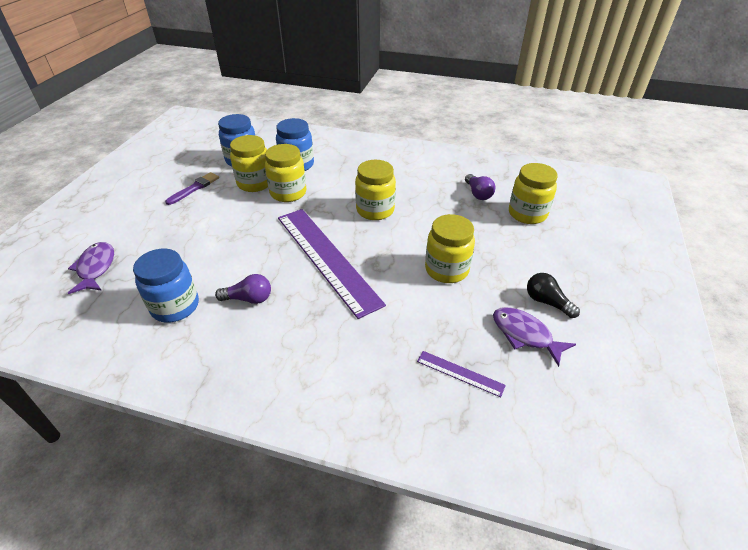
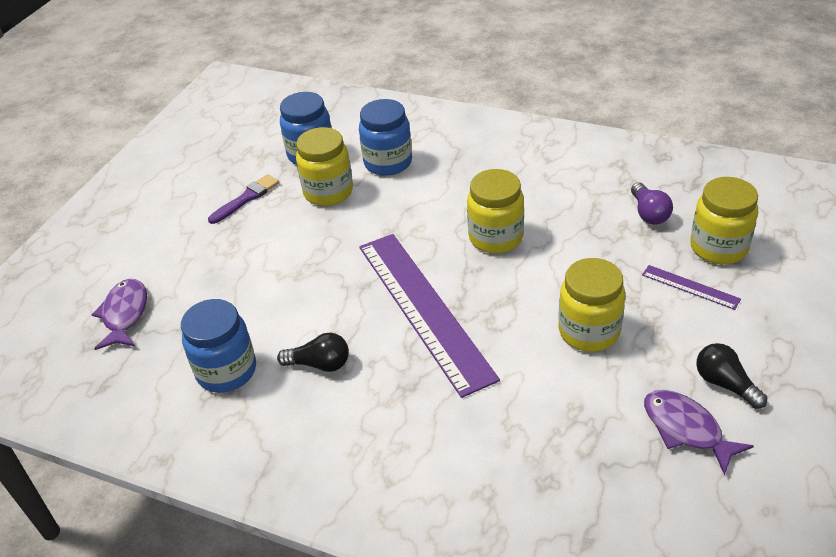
camera: 10 degrees right, 0 degrees up
purple light bulb [215,274,271,304] -> black light bulb [277,333,349,372]
yellow jar [265,144,307,202] -> none
purple ruler [417,351,506,397] -> purple ruler moved to [642,265,741,310]

